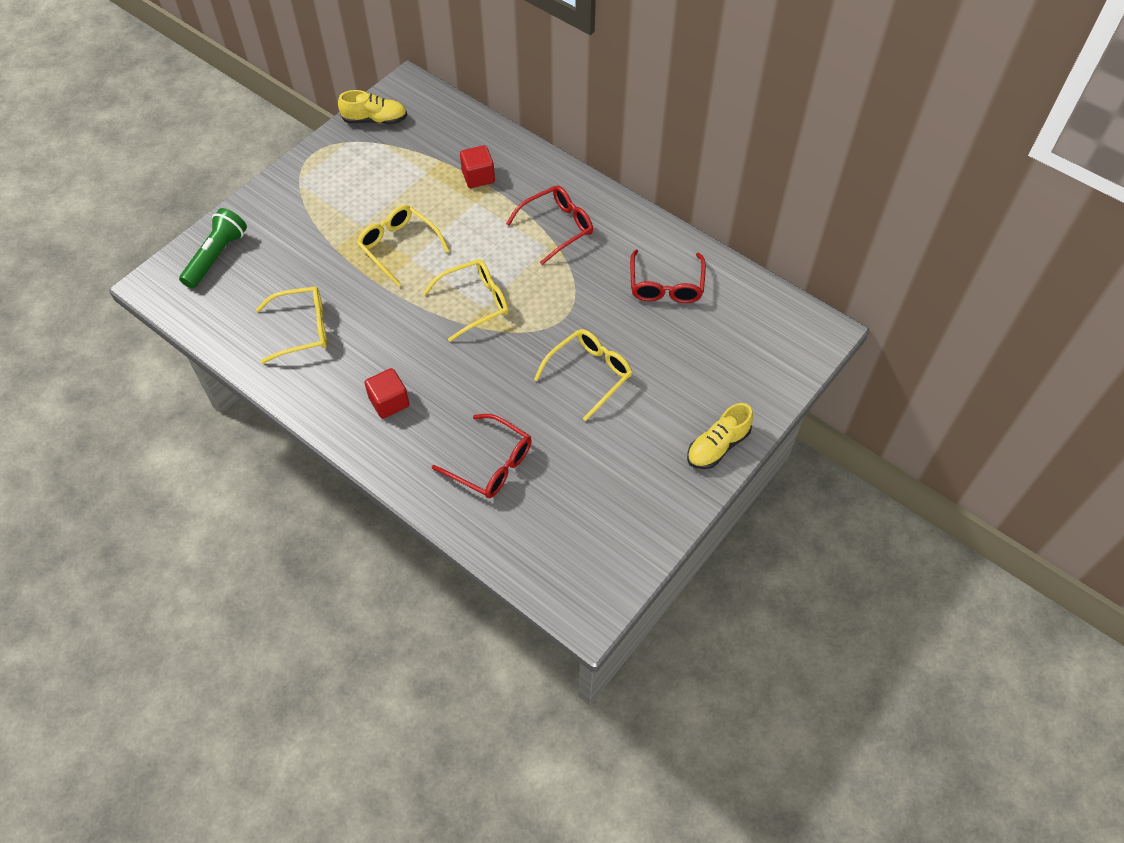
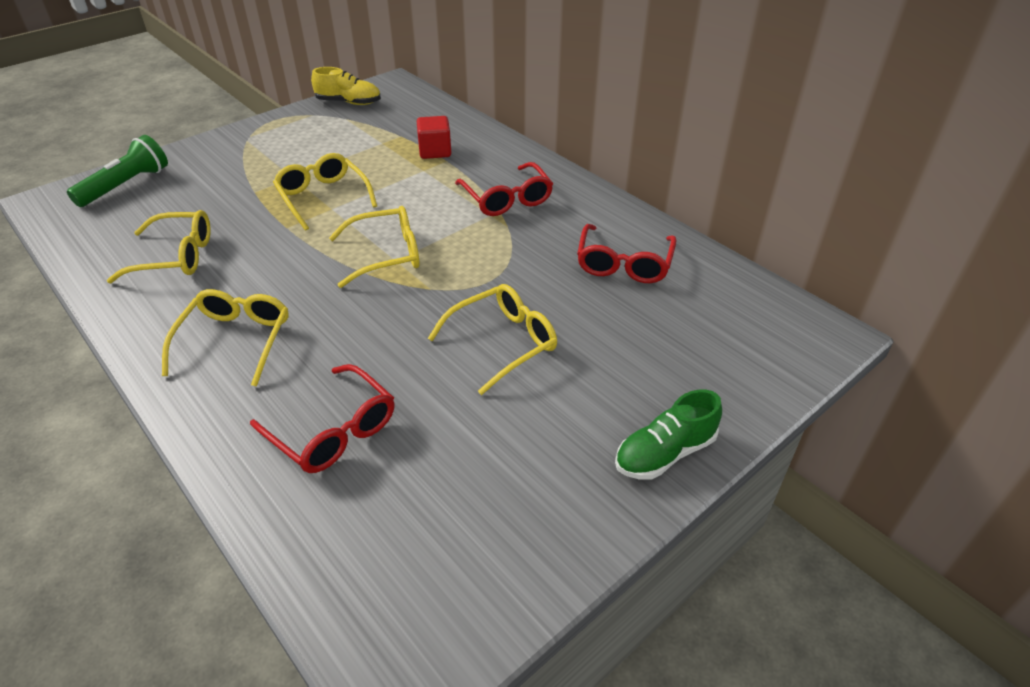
camera: 10 degrees right, 15 degrees down
red cube [364,368,409,419] -> yellow glasses [162,289,289,387]
red glasses [506,186,593,265] -> red glasses turned 90 degrees clockwise [455,162,553,216]
yellow shoe [687,403,753,469] -> green shoe [615,389,722,480]

